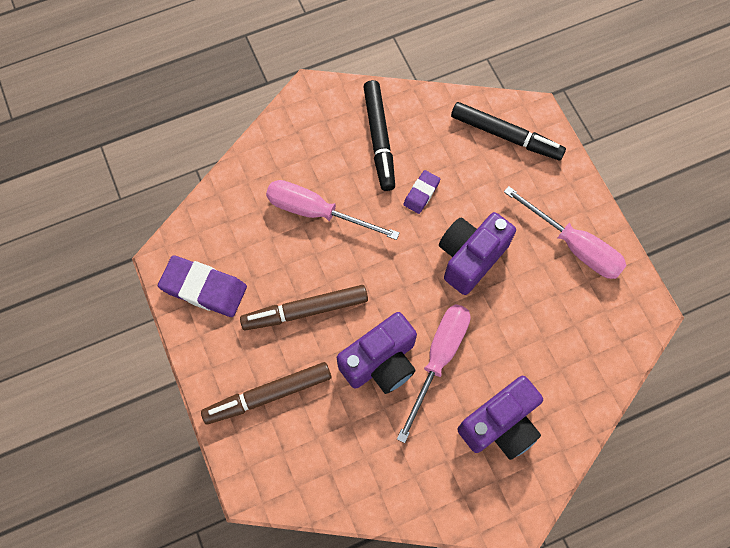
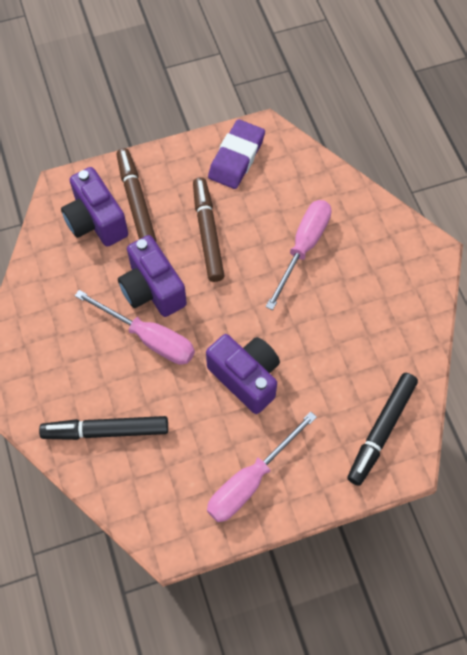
camera: 95 degrees right, 5 degrees down
black marker [363,80,395,191] -> black marker moved to [39,416,168,440]
purple eraser [403,170,440,214] -> none
purple camera [457,376,543,460] -> purple camera moved to [61,167,128,247]

